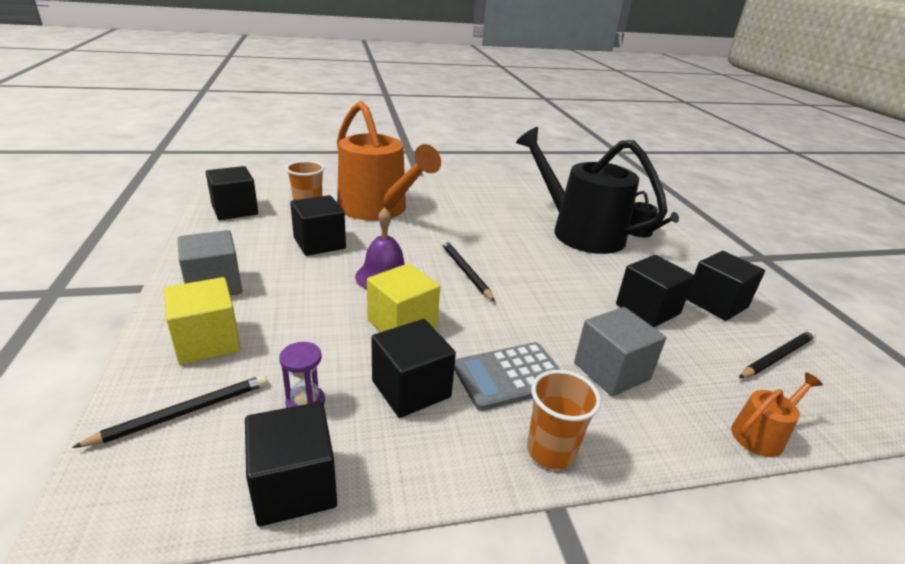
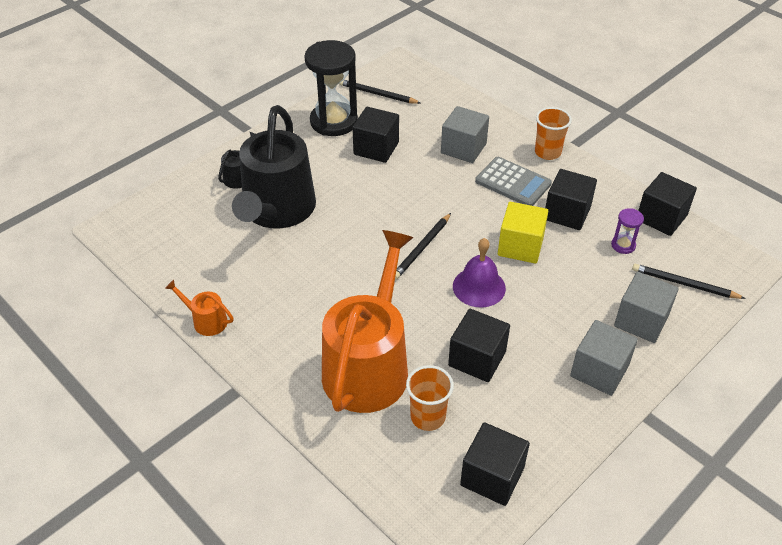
camera: 120 degrees left, 15 degrees up
yellow cube [164,277,241,365] -> grey cube [614,272,678,343]
black cube [686,251,765,321] -> black hourglass [304,40,358,136]
orange watering can [731,373,823,457] -> orange watering can moved to [165,280,234,336]

